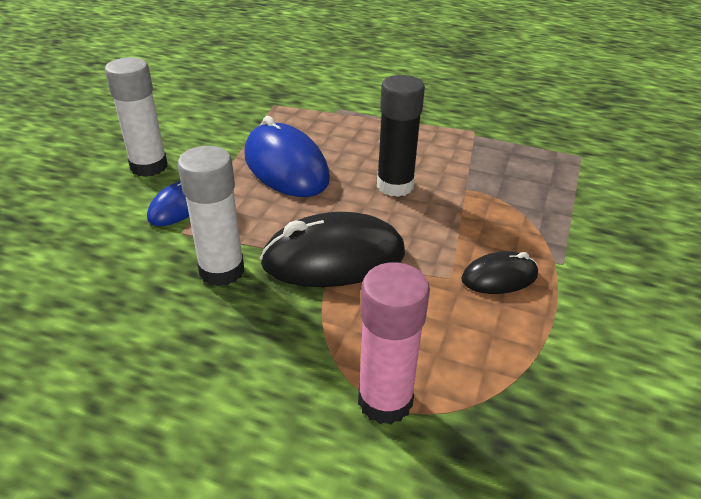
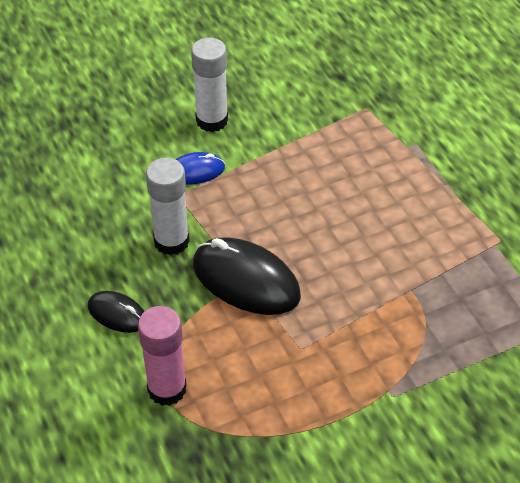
camera: 45 degrees right, 10 degrees up
blue mouse [244,116,330,197] -> none
black glue stick [377,75,425,197] -> none
black mouse [461,251,538,294] -> black mouse moved to [88,291,144,333]

